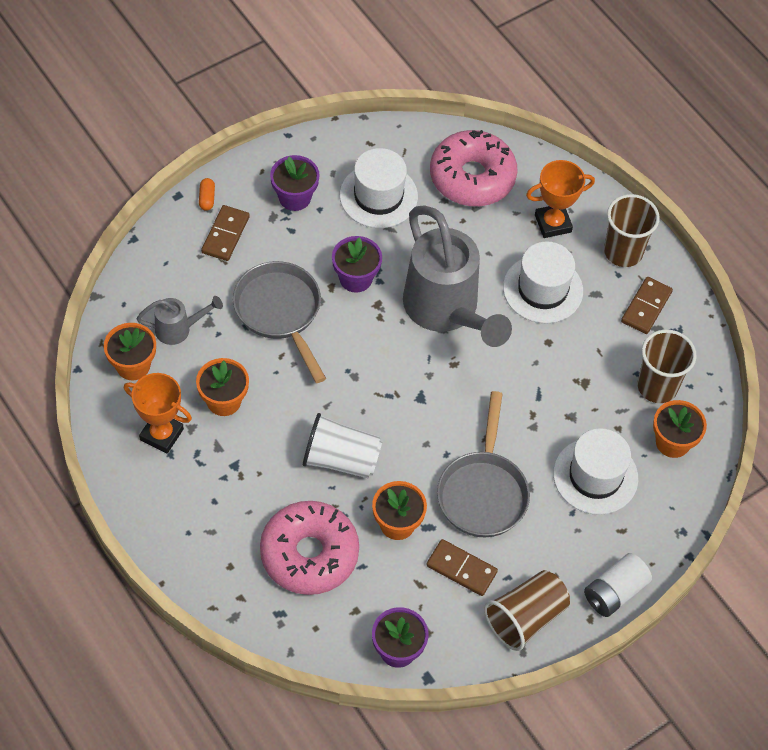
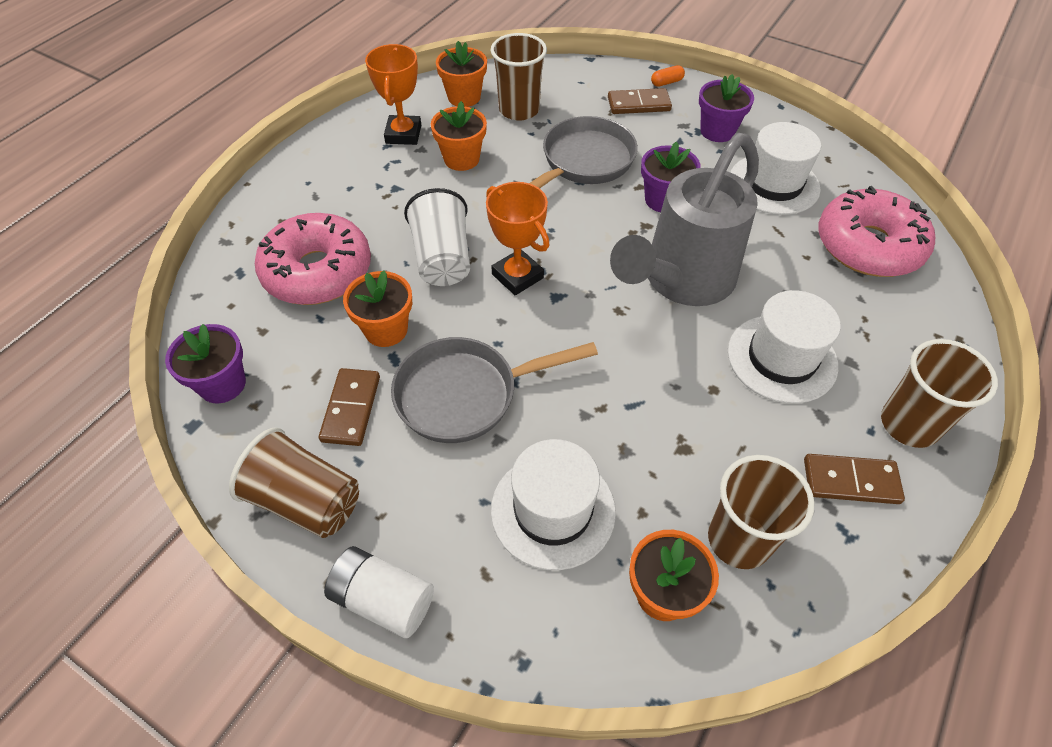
camera: 70 degrees right, 5 degrees down
grey watering can [137,296,223,345] -> brown cup [491,33,547,121]
orange trophy [526,160,595,238] -> orange trophy moved to [486,182,549,295]

